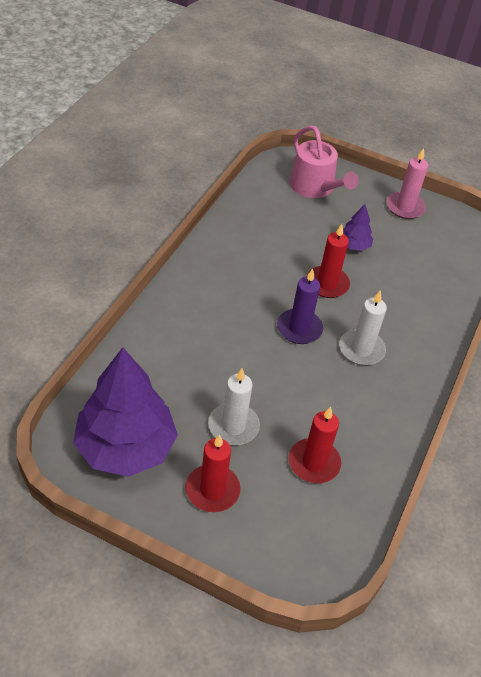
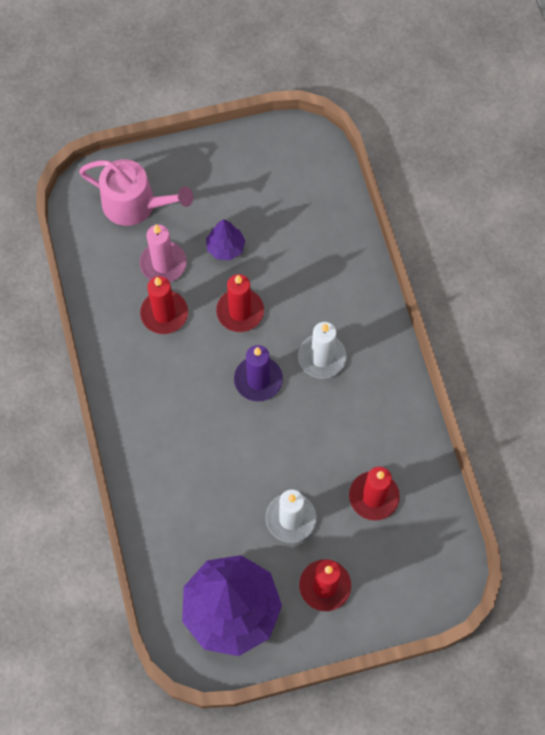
camera: 35 degrees left, 20 degrees up
pink candle [386,148,428,219] -> pink candle moved to [139,224,187,282]
none -> red candle [140,276,188,334]

